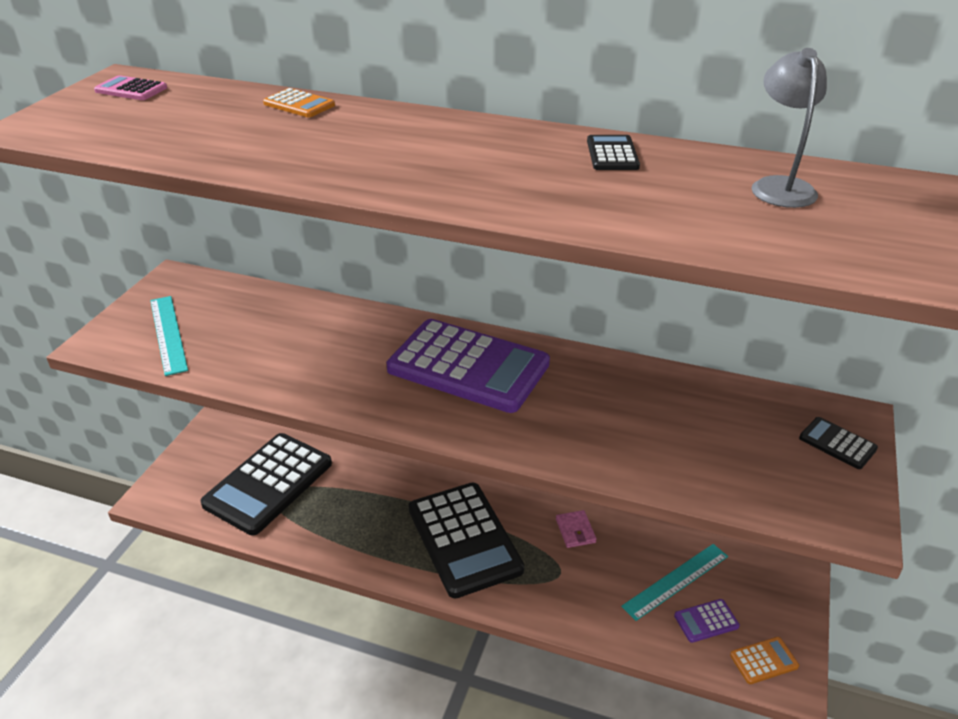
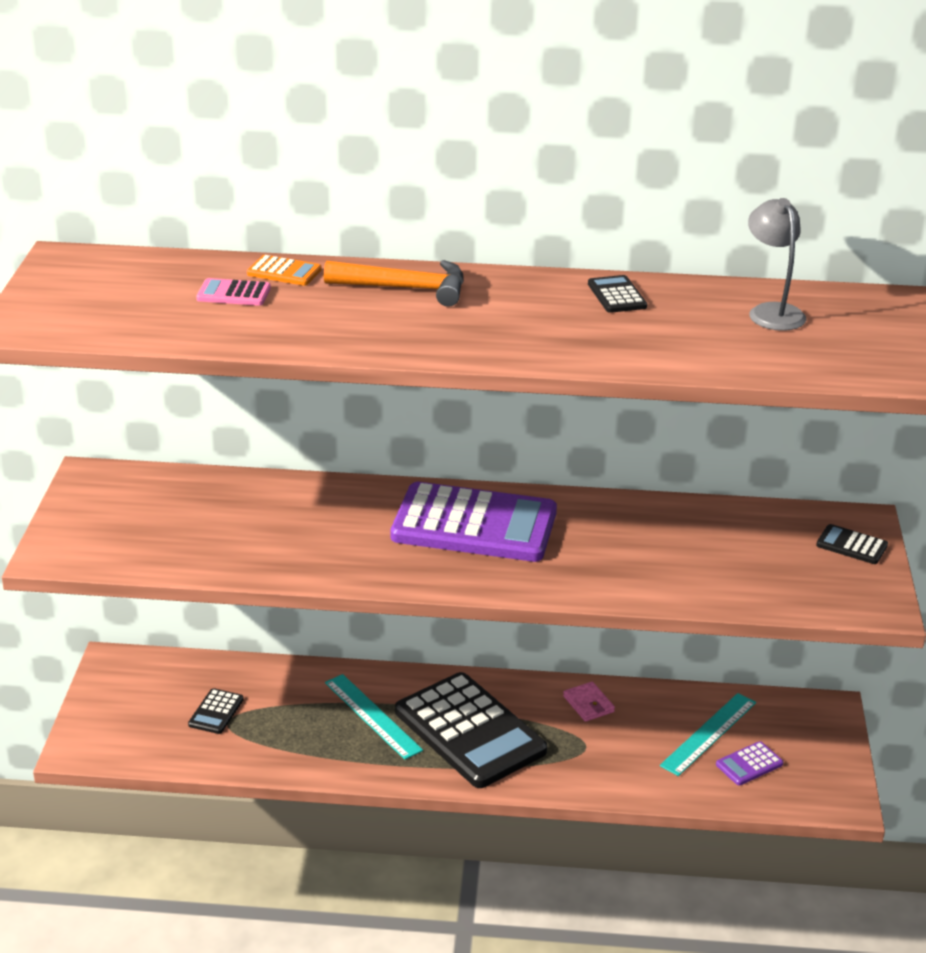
camera: 15 degrees left, 5 degrees down
pink calculator [94,75,167,100] -> pink calculator moved to [196,278,271,306]
turquoise ruler [150,296,188,376] -> turquoise ruler moved to [325,674,423,760]
black calculator [200,433,332,536] -> black calculator [188,688,244,734], size x0.41
orange calculator [730,637,799,684] -> none
none -> orange hammer [324,260,464,307]

